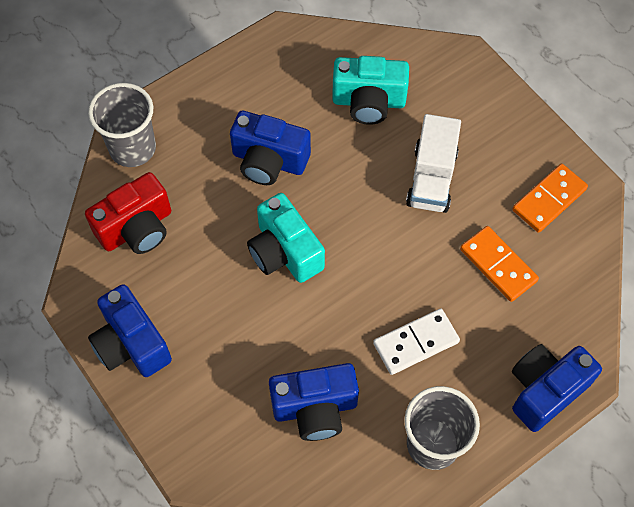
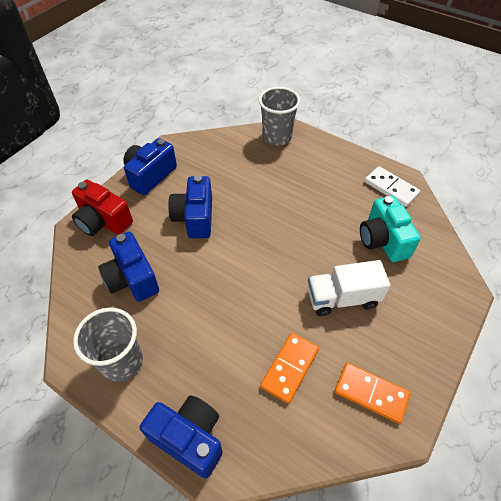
camera: 70 degrees right, 10 degrees down
red camera [85,172,171,254] -> red camera moved to [72,180,133,236]
blue camera [230,111,311,185] -> blue camera moved to [168,175,212,238]
turquoise camera [247,193,325,283] -> none
white domino [373,308,460,375] -> white domino moved to [365,166,420,207]

